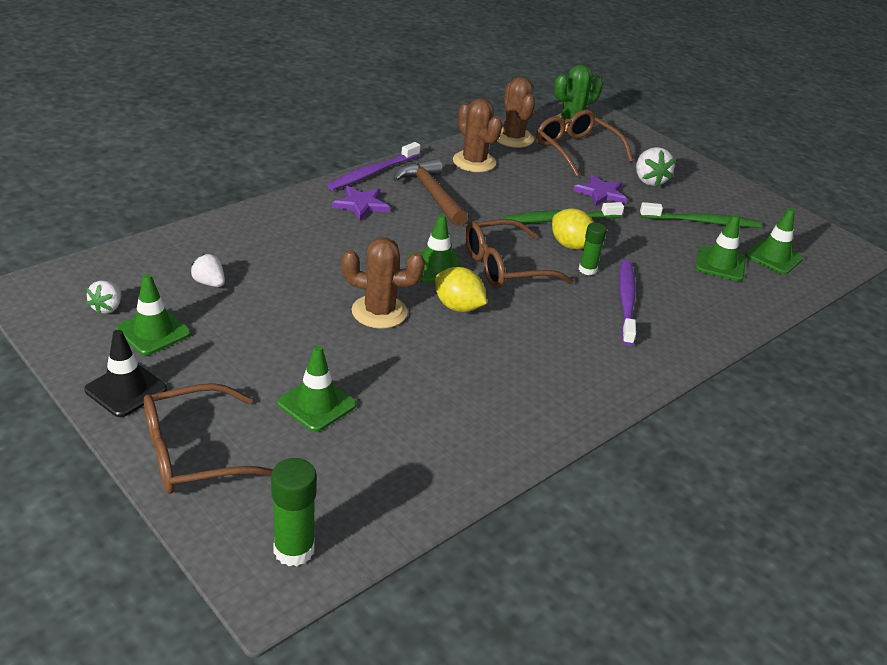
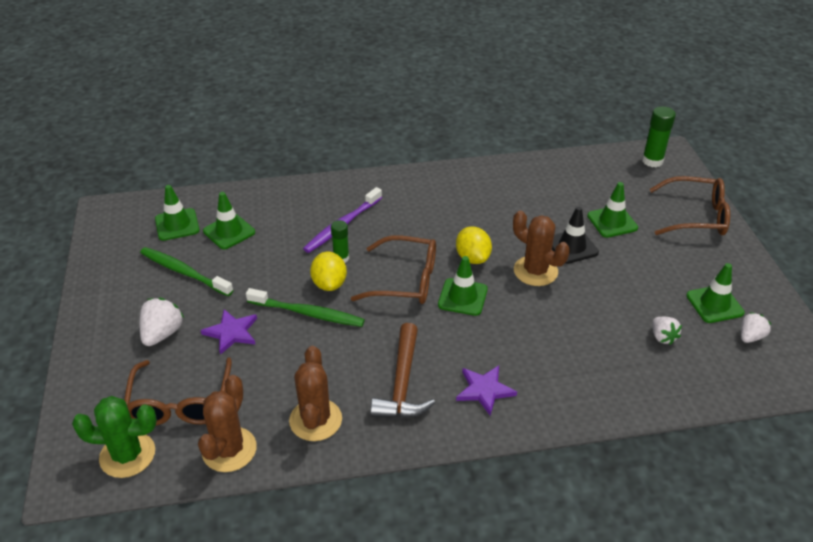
camera: 145 degrees left, 5 degrees up
black traffic cone [84,330,167,417] -> black traffic cone moved to [552,206,599,264]
purple toothbrush [327,142,420,190] -> none

